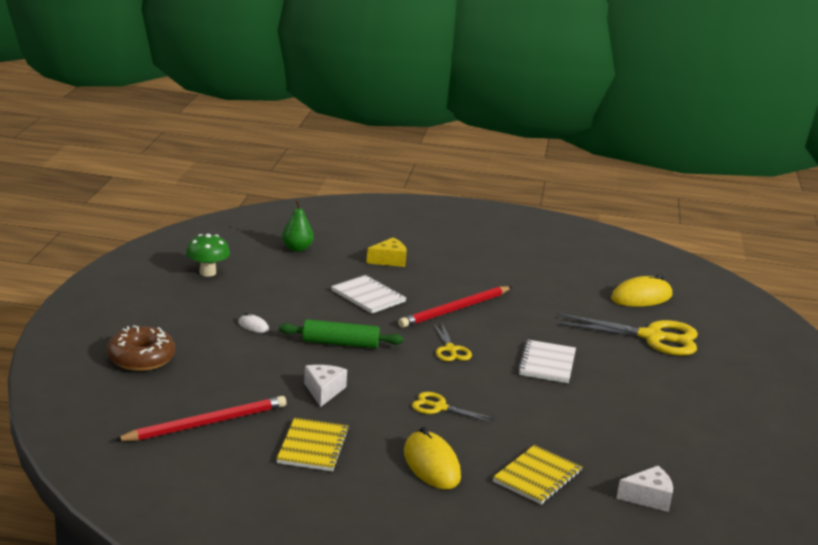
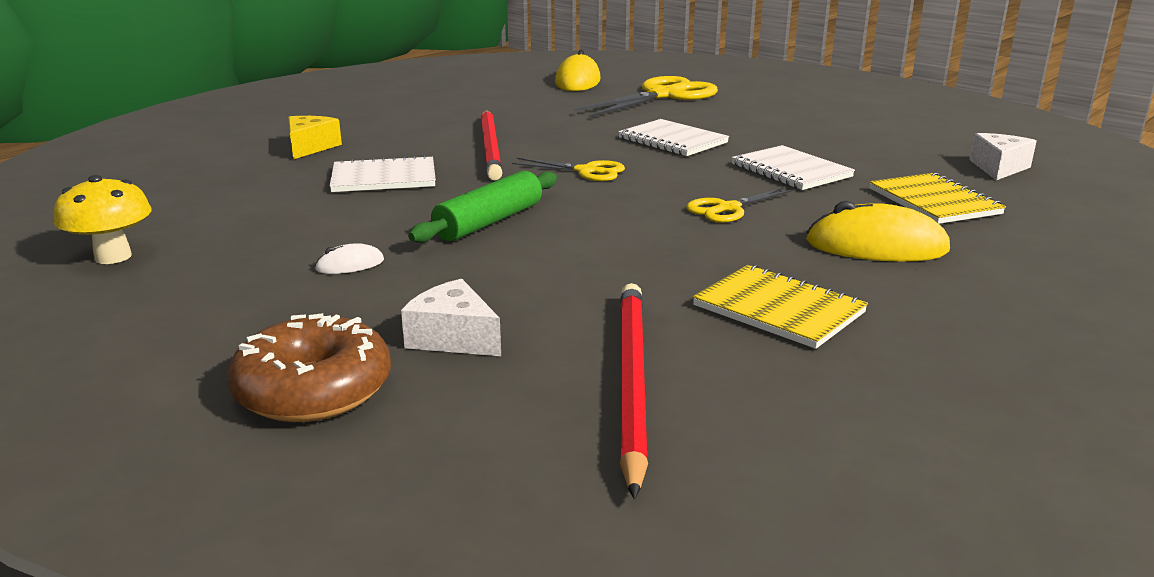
camera: 55 degrees left, 0 degrees up
green mushroom [186,234,230,277] -> yellow mushroom [54,175,152,264]
green pear [282,200,314,252] -> none
white cheese [304,365,347,407] -> white cheese moved to [401,279,501,356]
none -> white notebook [732,145,855,190]

